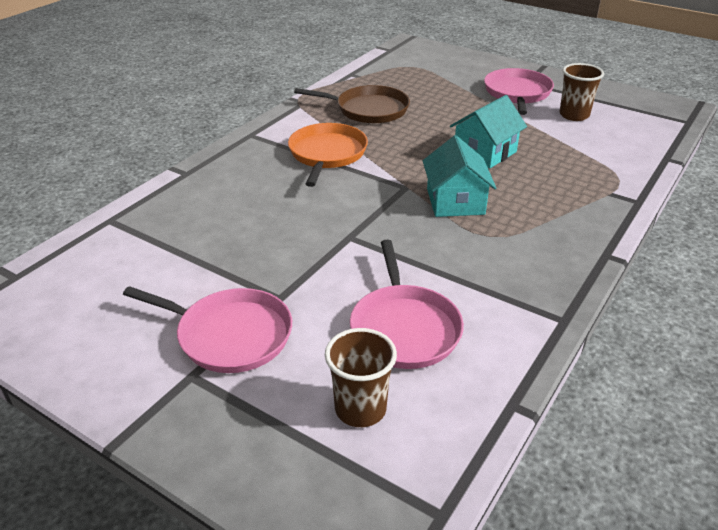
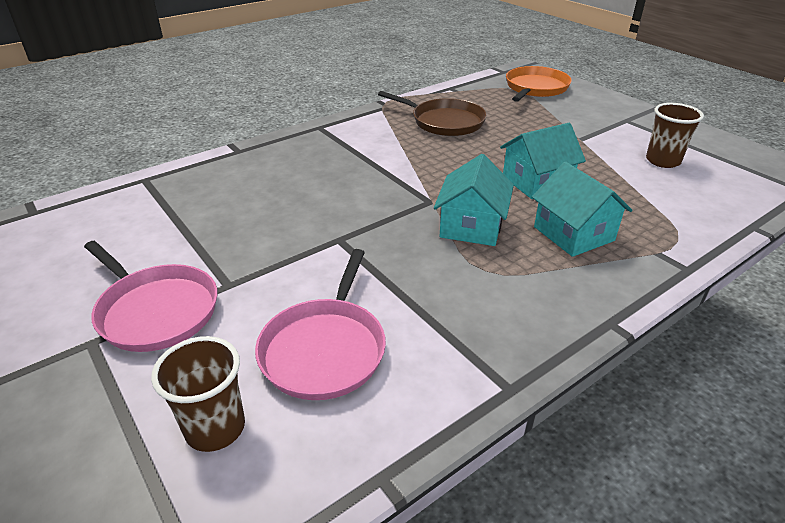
camera: 20 degrees right, 0 degrees up
orange pan [288,123,368,187] -> orange pan moved to [506,66,572,102]
pink pan [484,68,554,115] -> none
none -> turquoise house [532,161,632,257]

